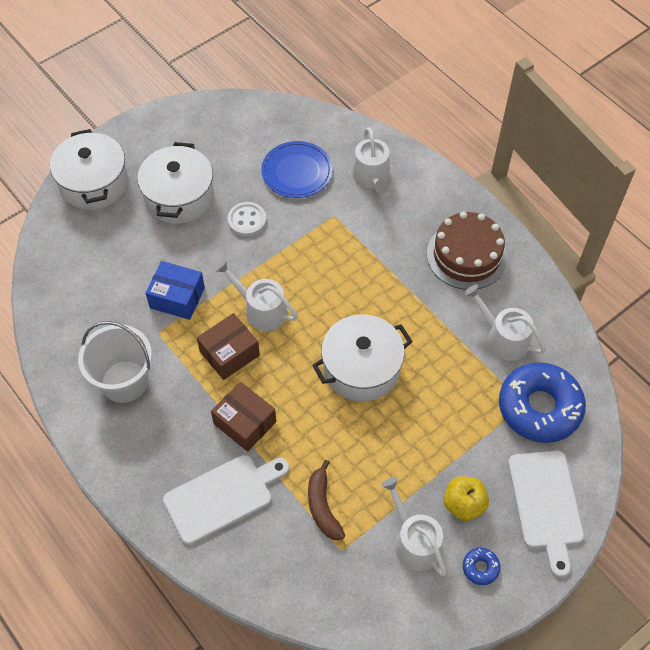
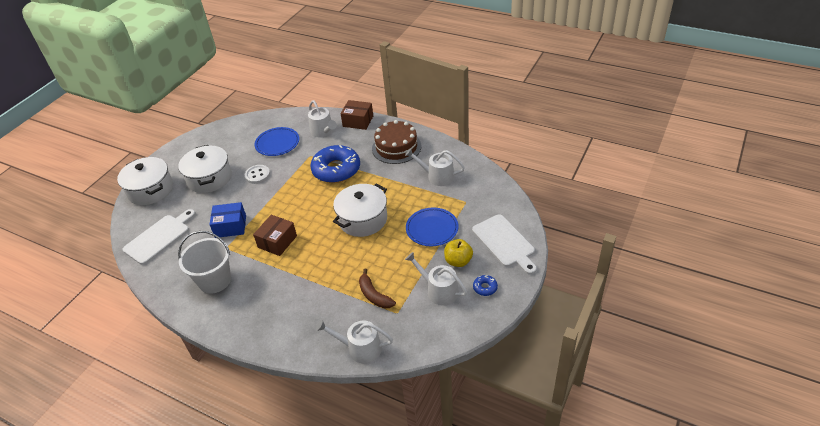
camera: 20 degrees left, 15 degrees down
white cutting board [163,455,289,545] -> white cutting board moved to [123,209,196,265]
brown box [211,381,276,452] -> brown box moved to [340,100,373,130]
white watering can [215,260,298,331] -> white watering can moved to [316,320,393,363]
blue donut [499,362,586,443] -> blue donut moved to [310,145,360,183]
none -> blue plate [406,208,459,246]

